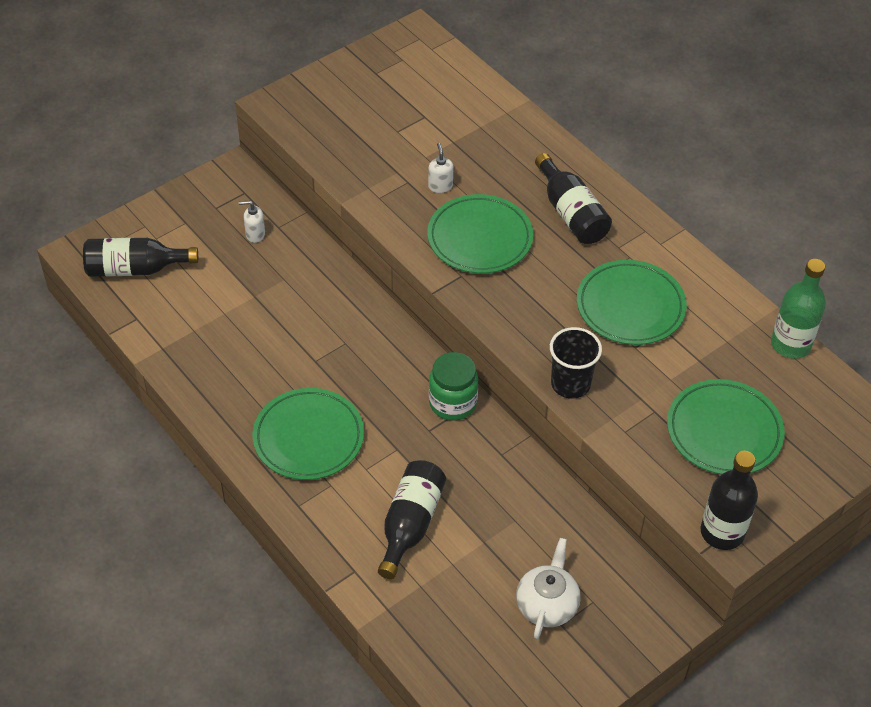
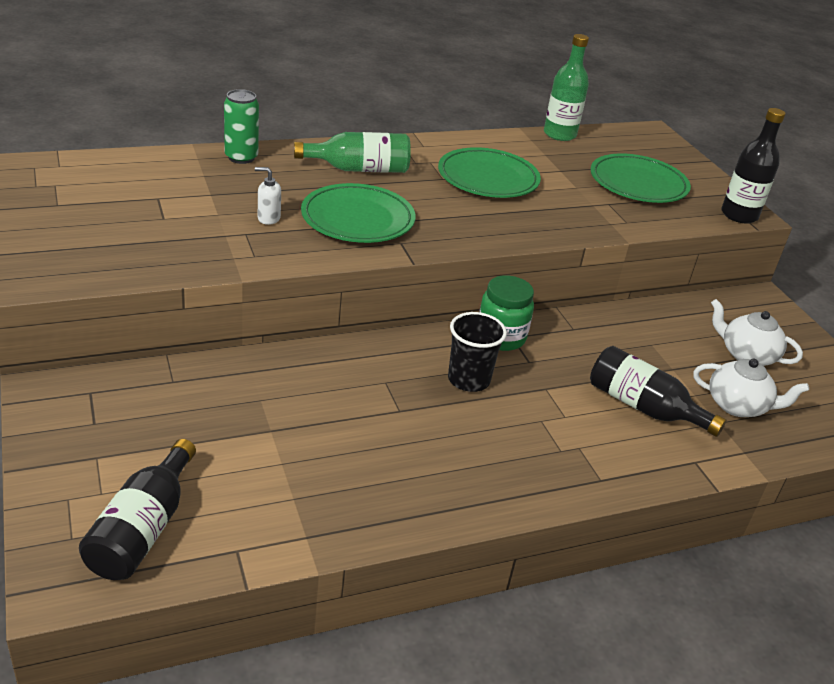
camera: 75 degrees left, 15 degrees down
white soap dispenser [239,201,265,243] -> none
green plate [252,388,364,480] -> none
black bottle [535,153,612,244] -> green bottle [294,132,411,173]
black cup [550,327,602,399] -> black cup moved to [448,312,507,392]
none -> green can [224,89,259,164]
none -> white teapot [693,359,809,417]

